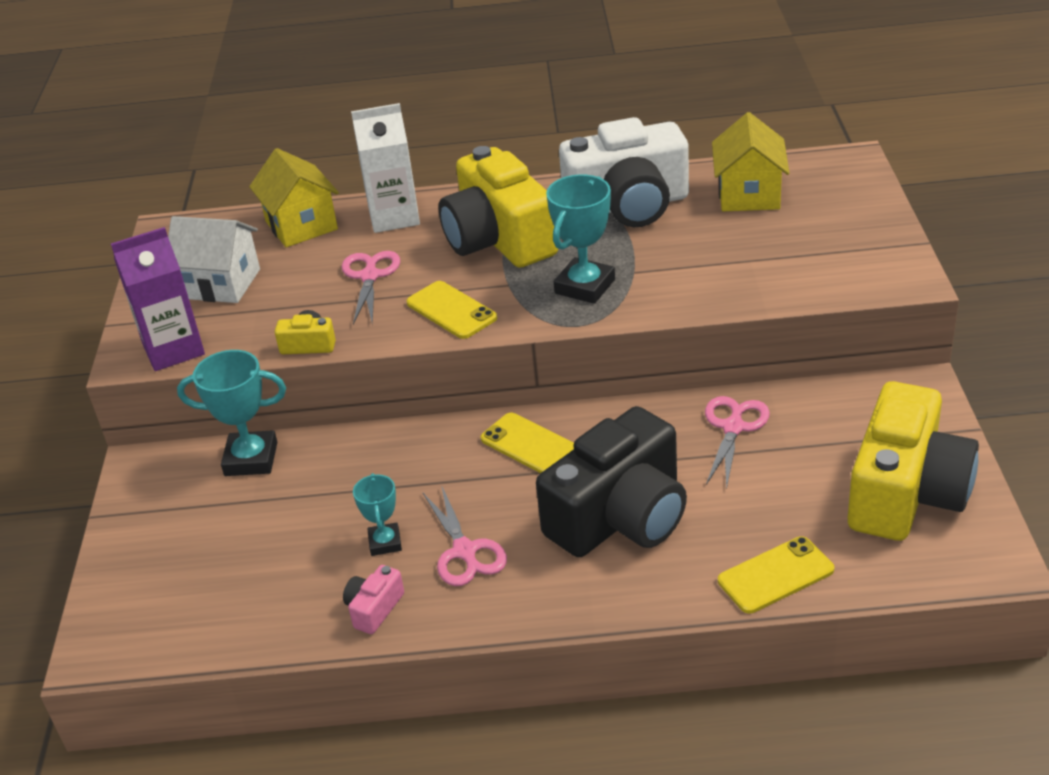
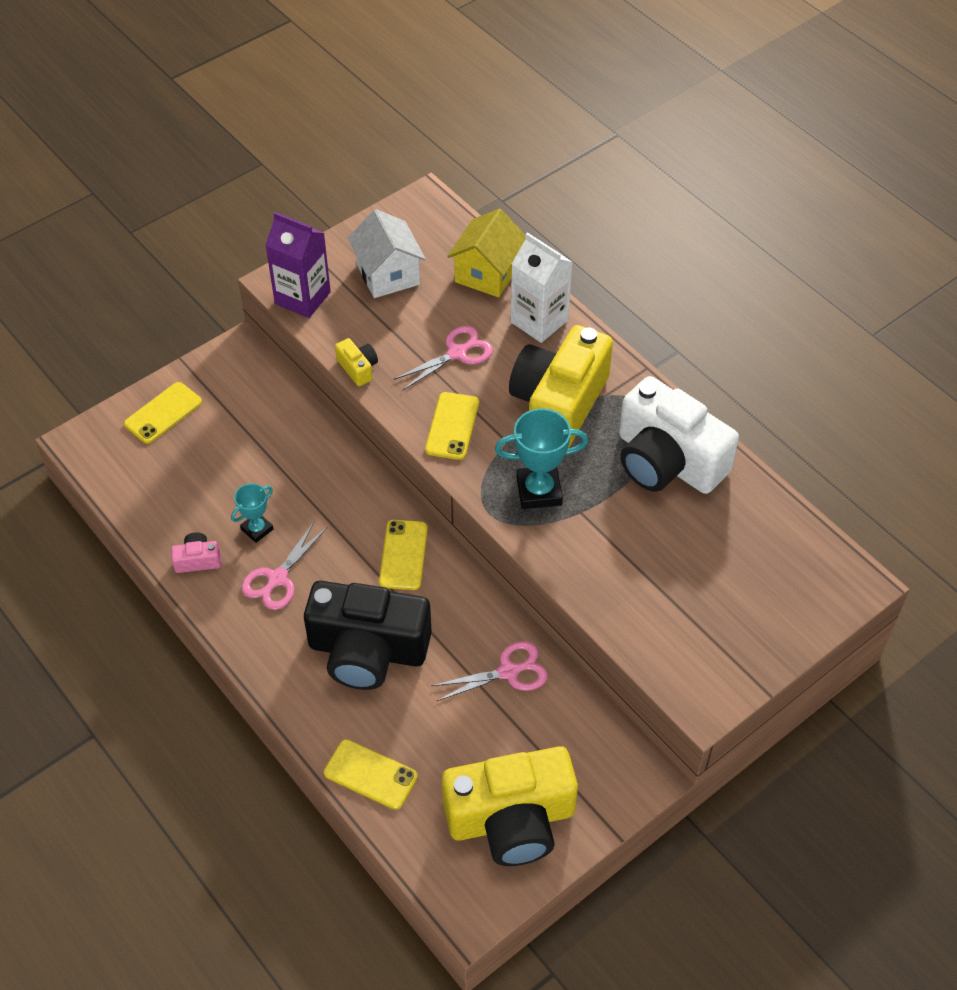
camera: 50 degrees right, 15 degrees up
turquoise trophy [177,350,286,476] -> none
yellow house [712,112,790,211] -> none
none -> yellow phone [124,382,202,444]

